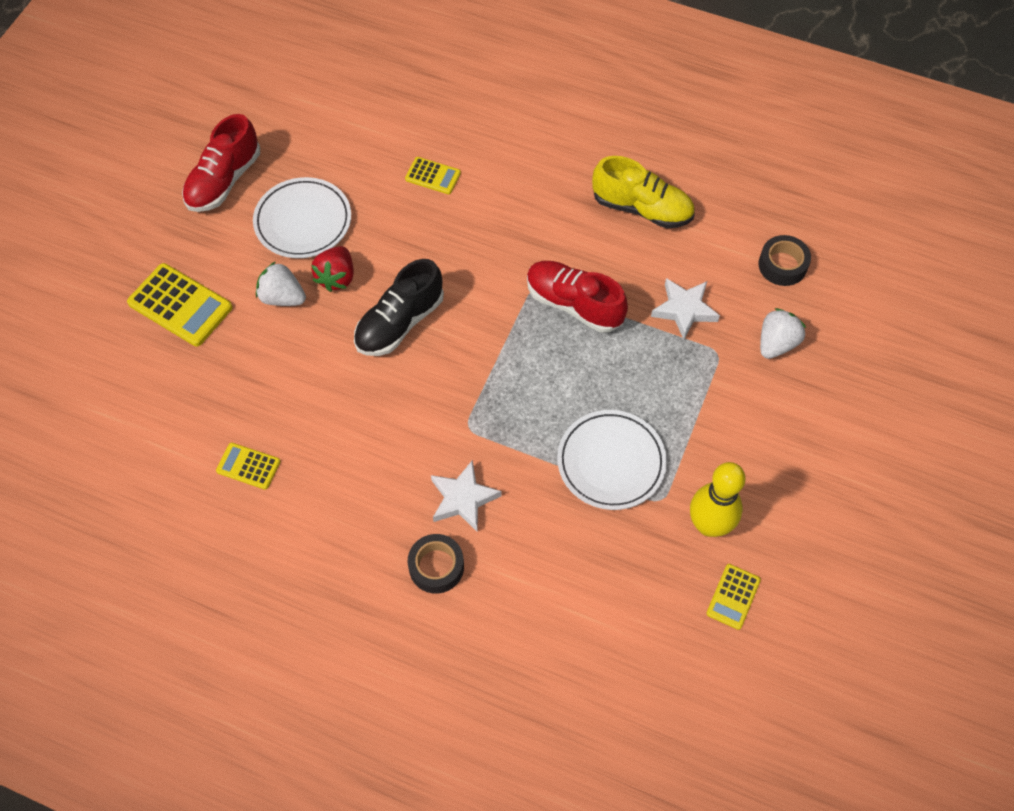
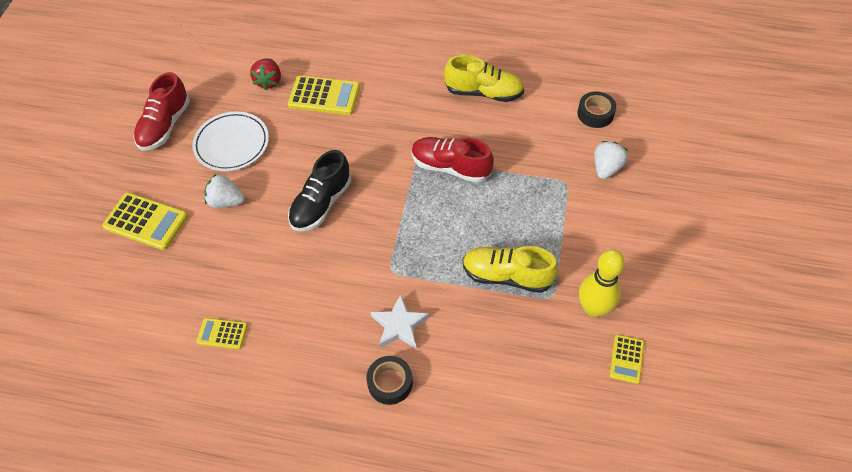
camera: 10 degrees left, 5 degrees down
red strawberry [311,246,354,292] -> red strawberry moved to [250,58,281,91]
yellow calculator [405,157,461,194] -> yellow calculator [288,76,360,115], size x1.76
white plate [557,410,667,510] -> yellow shoe [463,246,558,293]
white star [651,278,720,340] -> none

